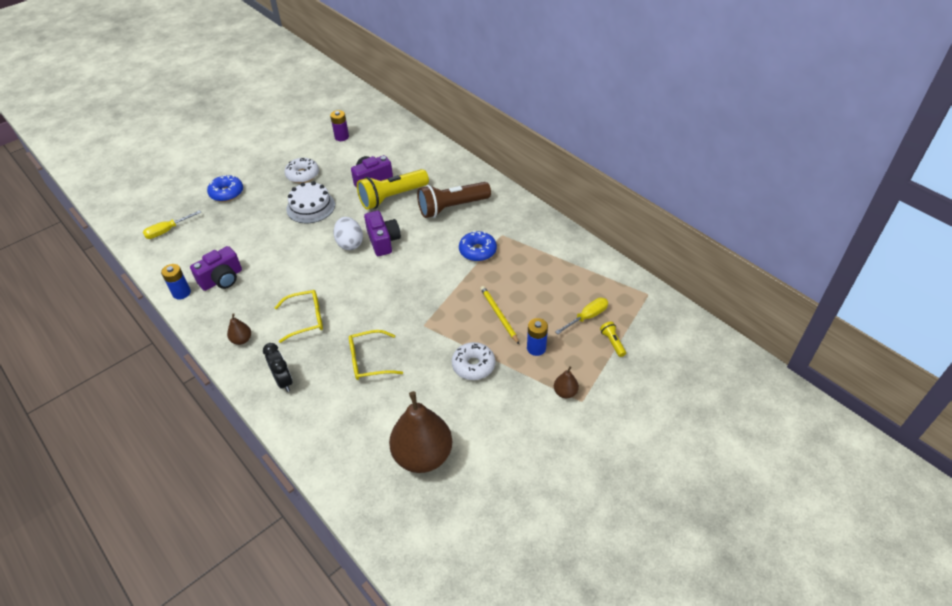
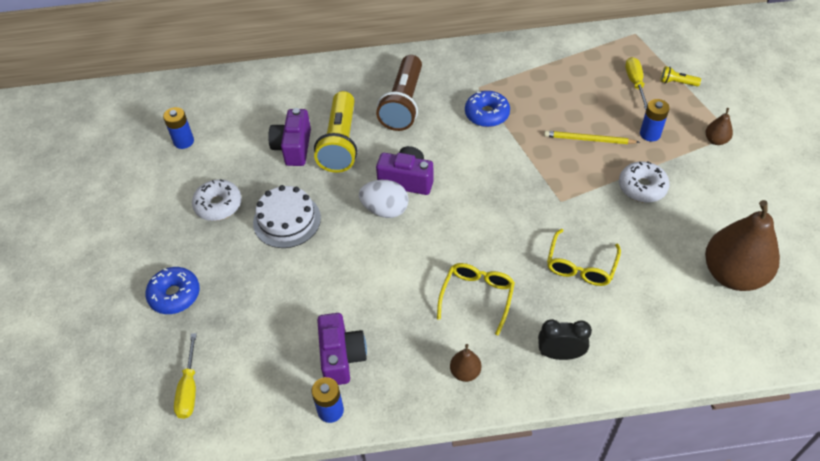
camera: 55 degrees left, 5 degrees up
purple battery [330,110,349,141] -> blue battery [163,107,194,149]

